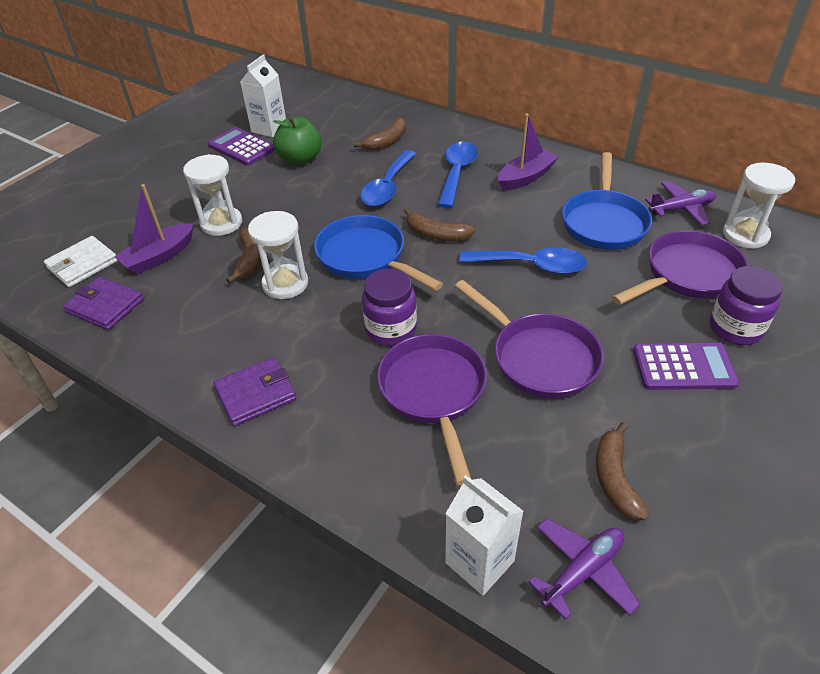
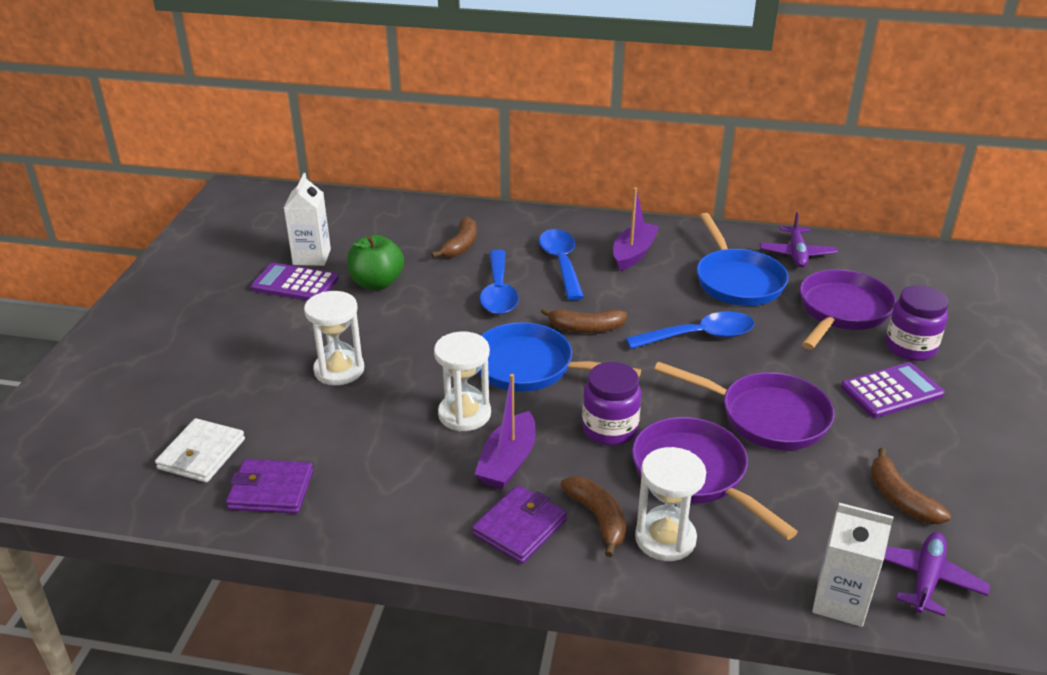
camera: 25 degrees left, 10 degrees down
purple boat [115,184,194,274] -> purple boat moved to [474,374,536,489]
brown banana [226,227,261,284] -> brown banana moved to [561,476,626,557]
purple plane [645,181,716,226] -> purple plane turned 135 degrees clockwise [760,212,838,267]
white hourglass [723,163,795,249] -> white hourglass moved to [635,447,706,561]

